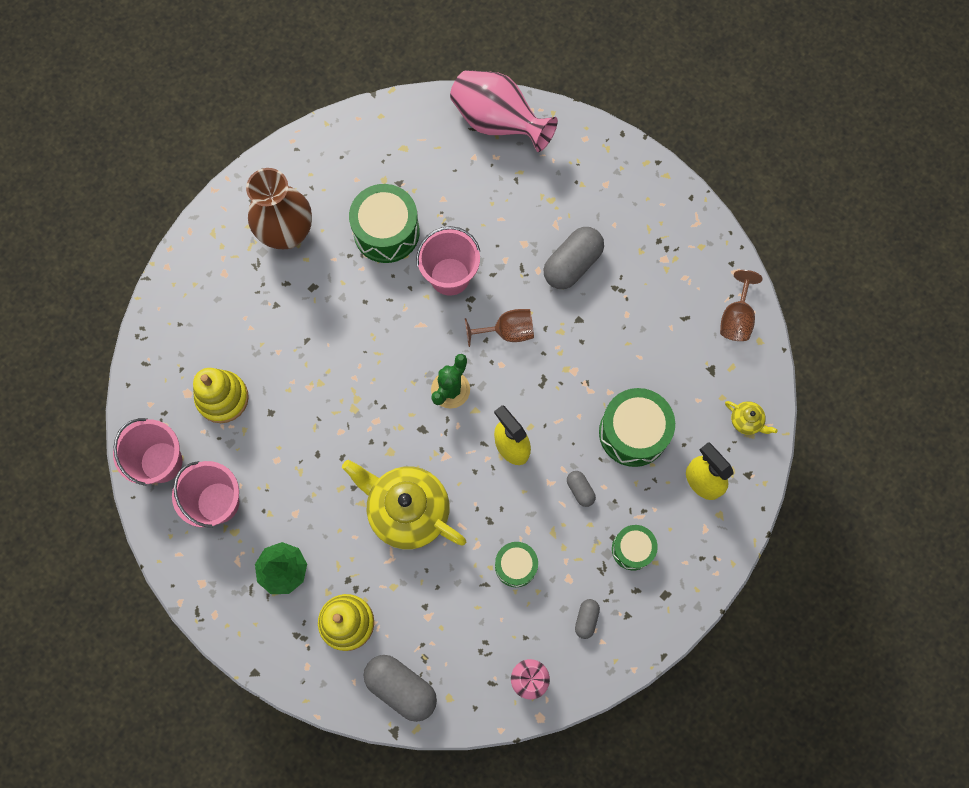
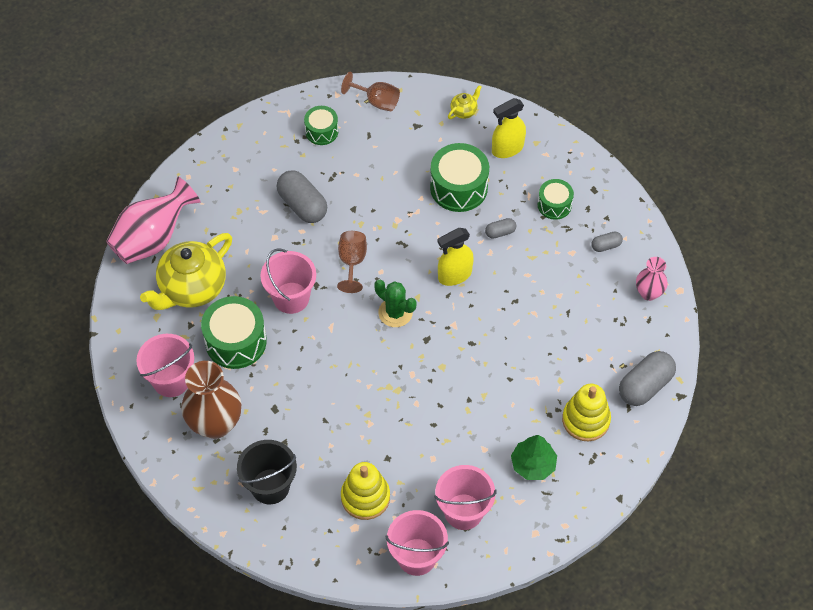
camera: 80 degrees left, 15 degrees down
yellow teapot [342,460,466,549] -> yellow teapot moved to [140,233,232,310]
green drum [495,542,538,587] -> green drum moved to [304,106,339,145]
grey capsule [575,599,600,639] -> grey capsule turned 45 degrees counterclockwise [591,232,623,252]
none -> pink bucket [136,334,194,397]
none -> black bucket [237,440,297,504]

